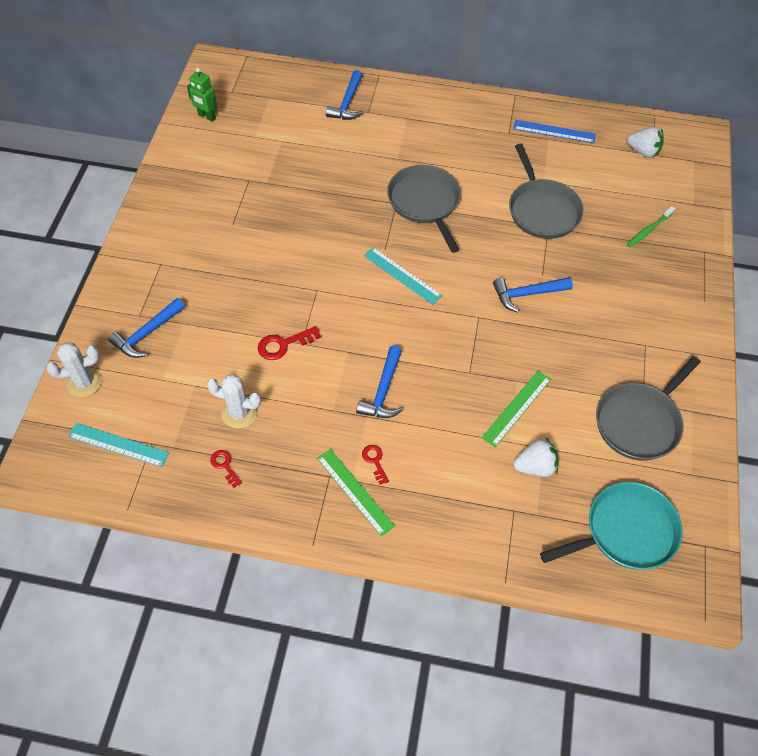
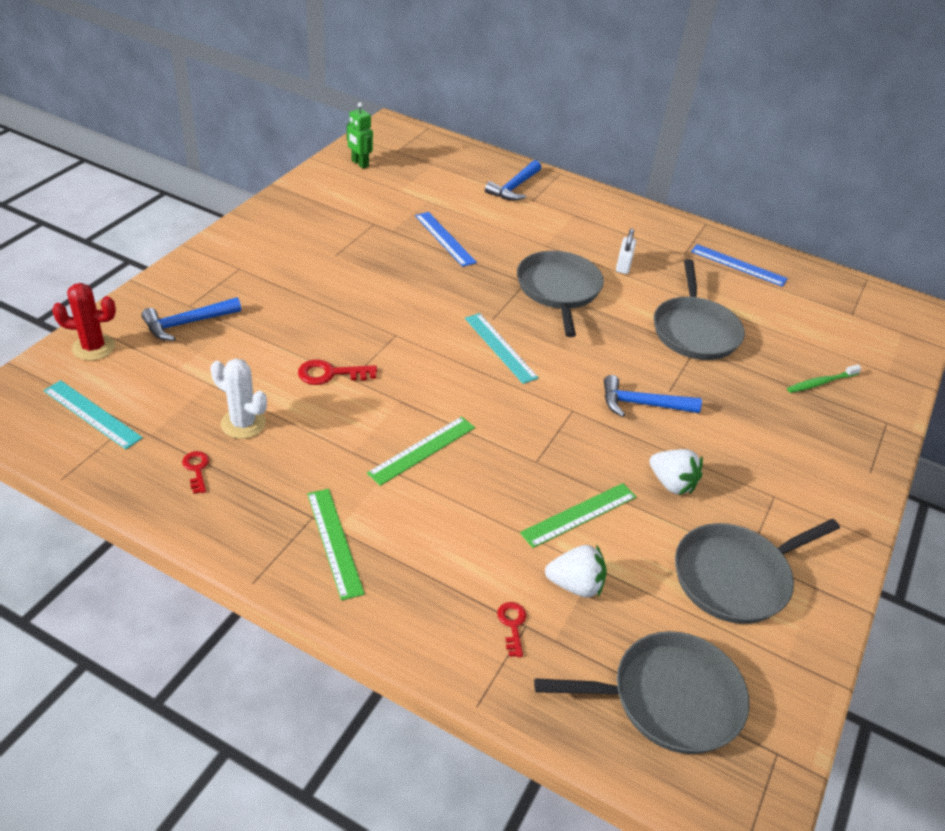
camera: 15 degrees right, 15 degrees down
white cactus [46,342,102,397] -> red cactus [52,283,116,361]
blue hammer [356,346,403,418] -> green ruler [367,416,475,486]
red key [362,445,389,485] -> red key moved to [497,602,526,657]
turquoise pan [540,482,683,570] -> grey pan [534,631,749,754]
white strawberry [627,127,664,158] -> white strawberry moved to [649,449,703,495]
none -> blue ruler [415,212,477,267]
none -> white padlock [616,228,636,274]

